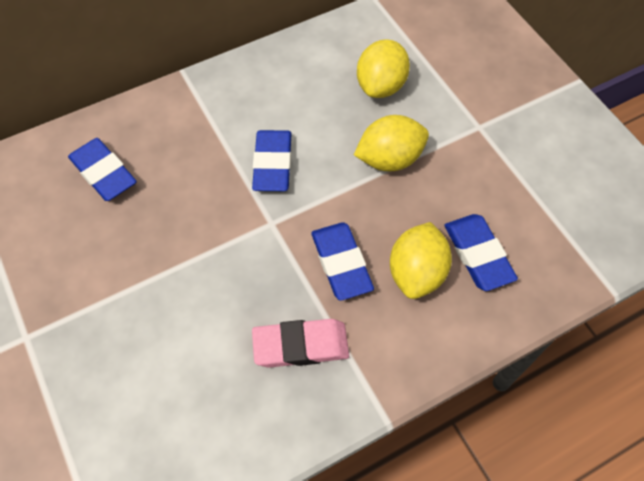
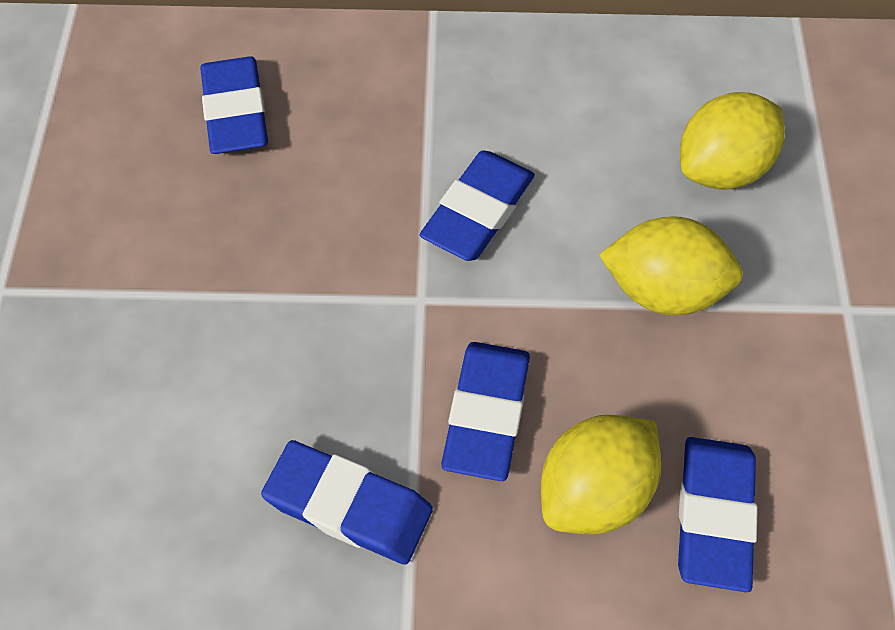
camera: 30 degrees right, 0 degrees up
pink eraser [252,319,349,368] -> blue eraser [261,440,433,564]

